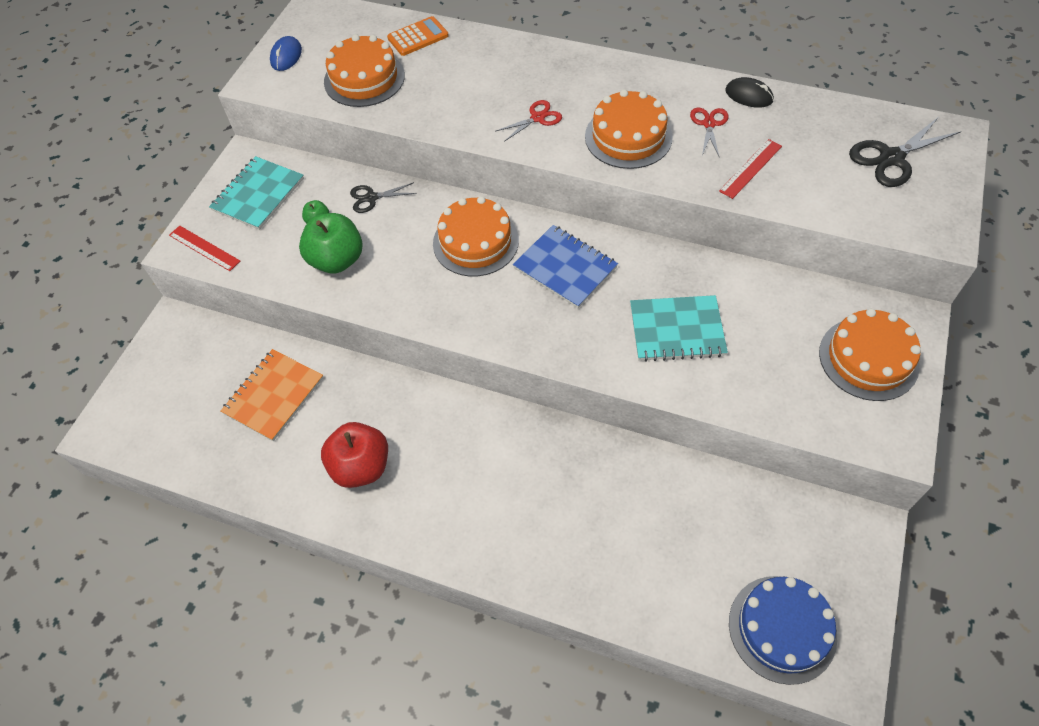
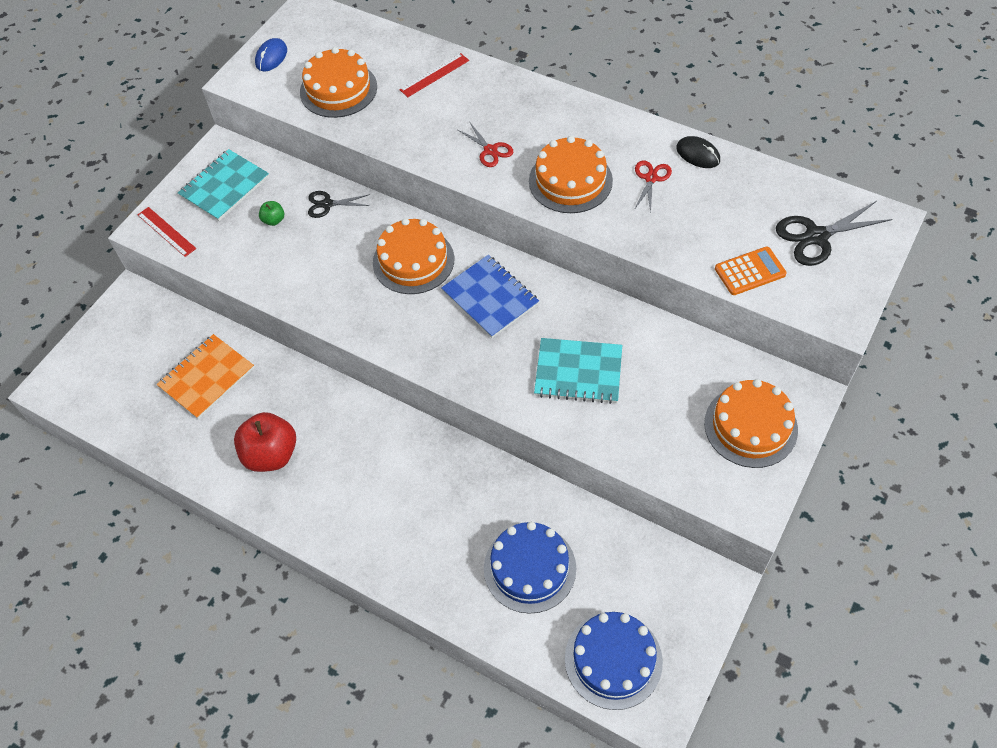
camera: 10 degrees right, 0 degrees up
green apple [299,213,363,274] -> none
orange calculator [387,16,449,56] -> orange calculator moved to [715,246,787,295]
red scissors [496,100,562,142] -> red scissors turned 75 degrees clockwise [458,121,513,167]
red ruler [719,139,782,199] -> red ruler moved to [400,53,469,97]
none -> blue cake [484,522,576,614]

